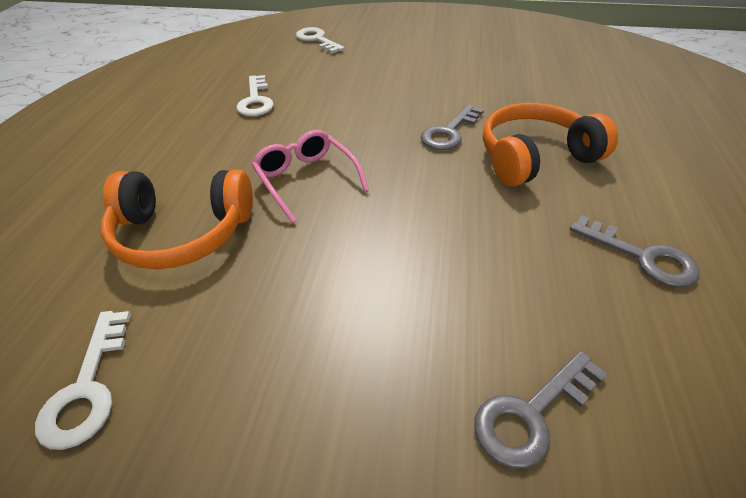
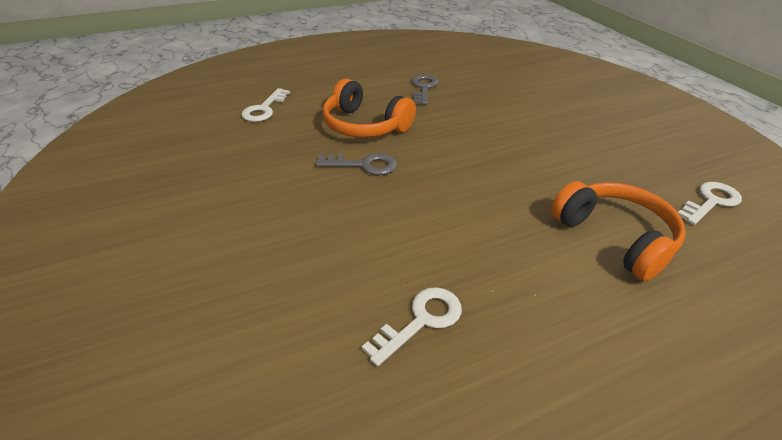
camera: 125 degrees left, 5 degrees down
pink glasses [252,130,369,223] -> none
white key [296,27,345,53] -> white key moved to [241,88,290,122]
grey key [474,351,607,468] -> none

